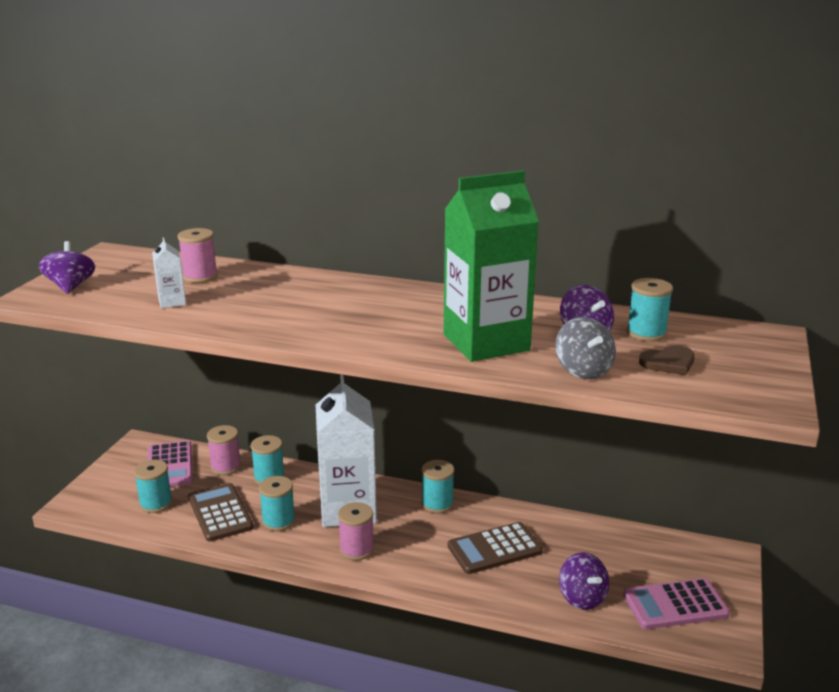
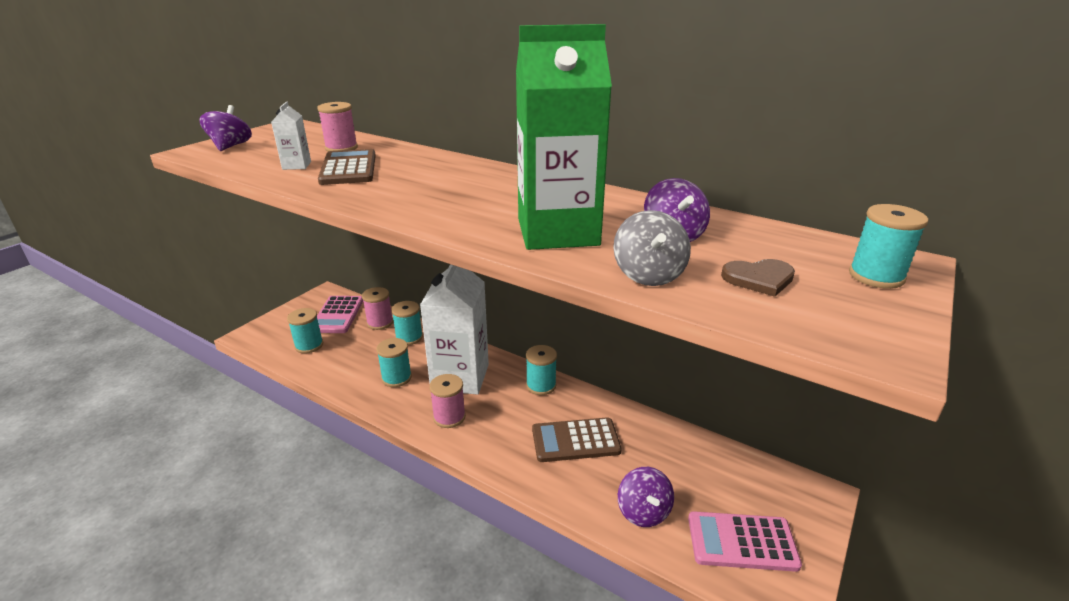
camera: 15 degrees right, 5 degrees up
brown calculator [188,483,253,542] -> brown calculator moved to [318,149,376,185]
turquoise spool [627,278,673,342] -> turquoise spool moved to [849,204,929,289]

